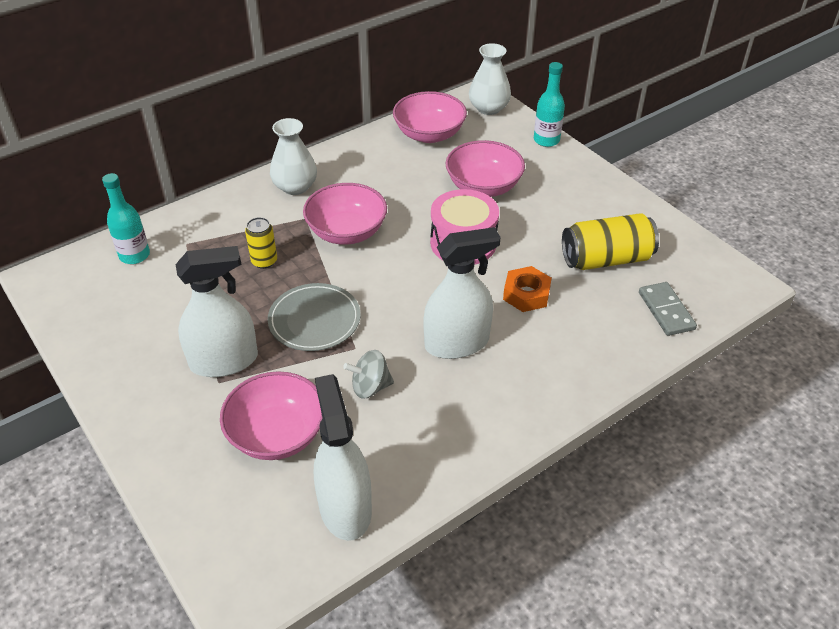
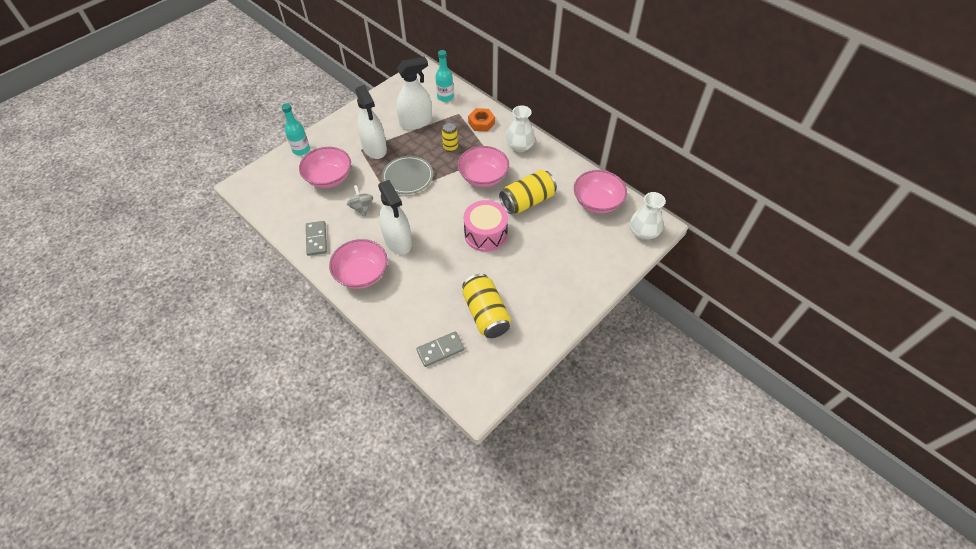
camera: 80 degrees right, 10 degrees up
white spray bottle [314,374,372,541] -> white spray bottle moved to [396,57,432,130]
pink bowl [446,140,525,197] -> pink bowl moved to [329,239,388,289]
orange nut [503,266,552,312] -> orange nut moved to [468,108,495,132]
turquoise bottle [534,62,565,147] -> turquoise bottle moved to [281,103,310,155]
none -> grey domino [306,221,327,256]
none -> yellow can [499,170,557,214]

